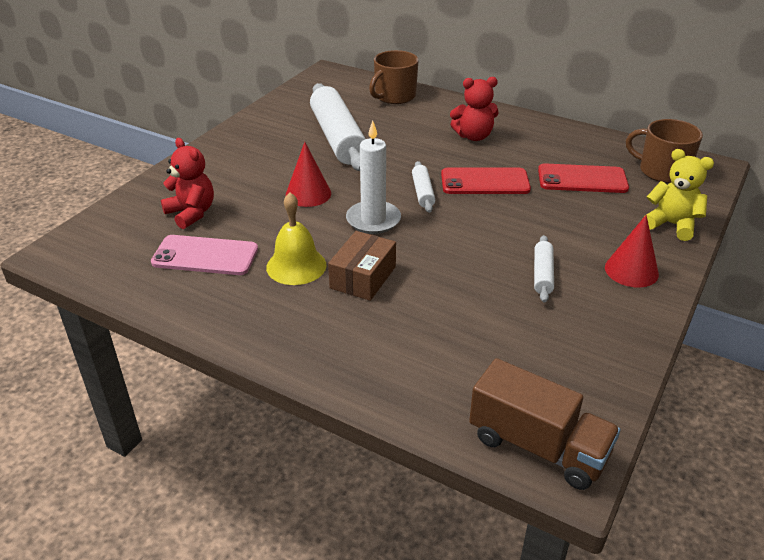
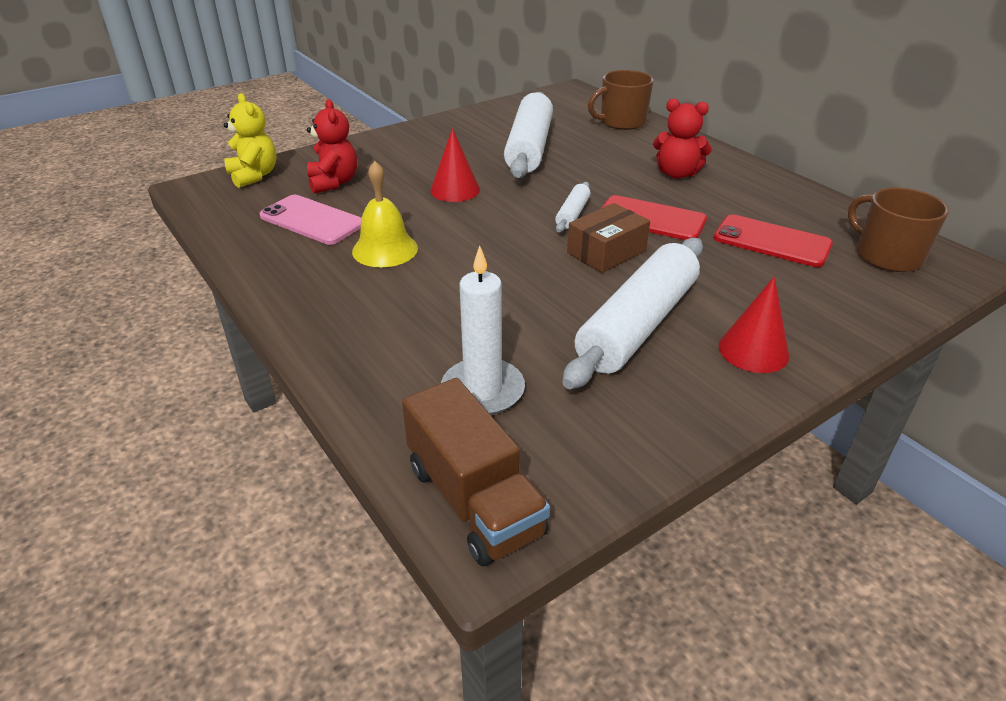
camera: 25 degrees right, 0 degrees up
brown box [328,231,396,301] -> brown box moved to [567,203,650,273]
white candle [346,121,401,234] -> white candle moved to [441,246,525,415]
white rolling pin [534,235,554,303] -> white rolling pin [562,238,703,389], size x2.19
yellow teddy bear [643,149,714,241] -> yellow teddy bear moved to [224,93,277,188]

